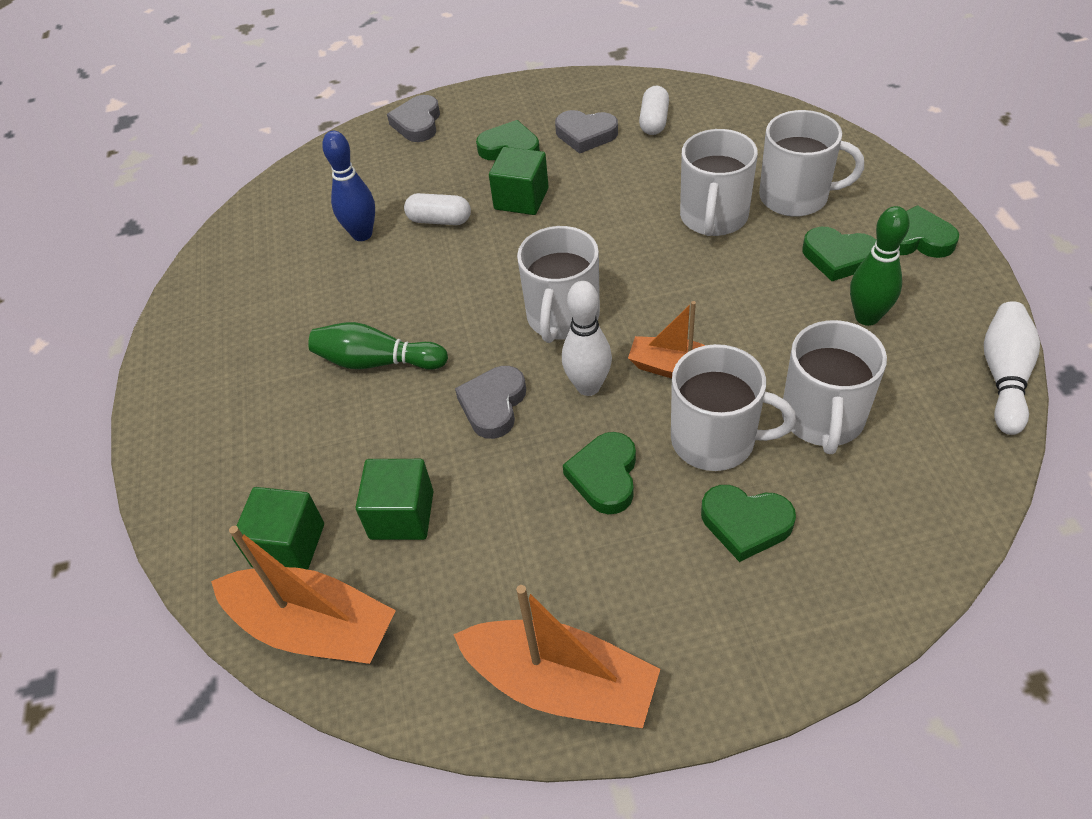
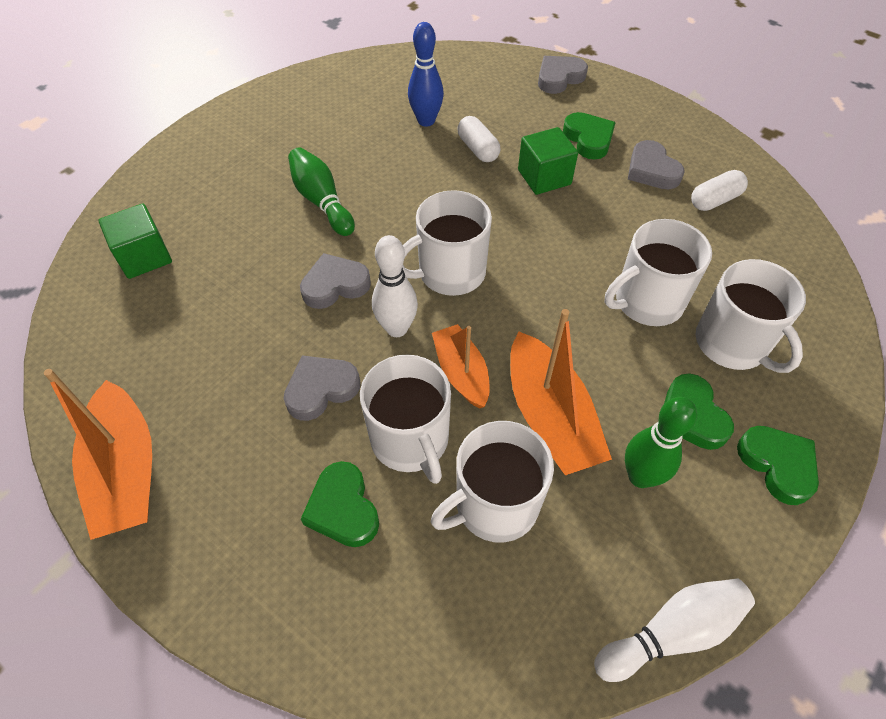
camera: 45 degrees right, 5 degrees up
orange boat [211,526,396,664] -> orange boat moved to [510,309,612,475]
green cube [356,459,434,540] -> none
green heart [563,432,636,514] -> grey heart [284,356,360,421]

